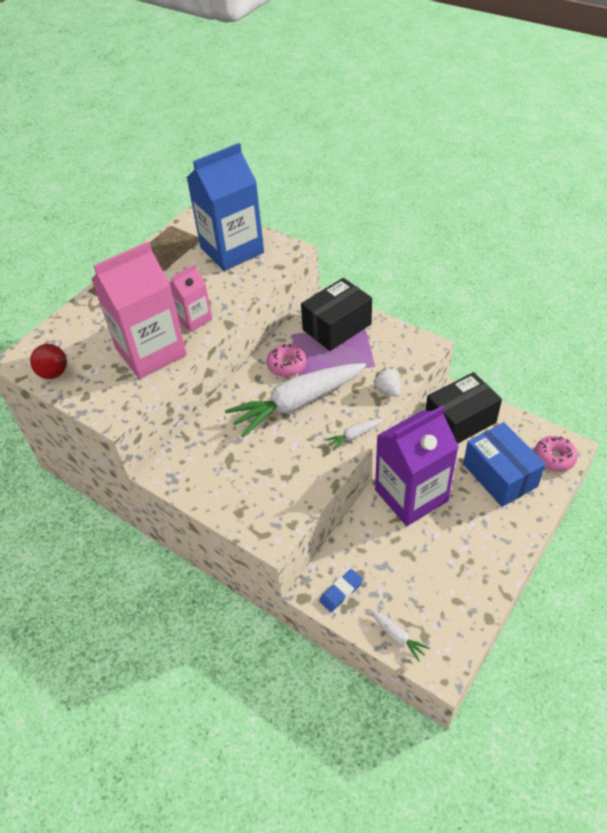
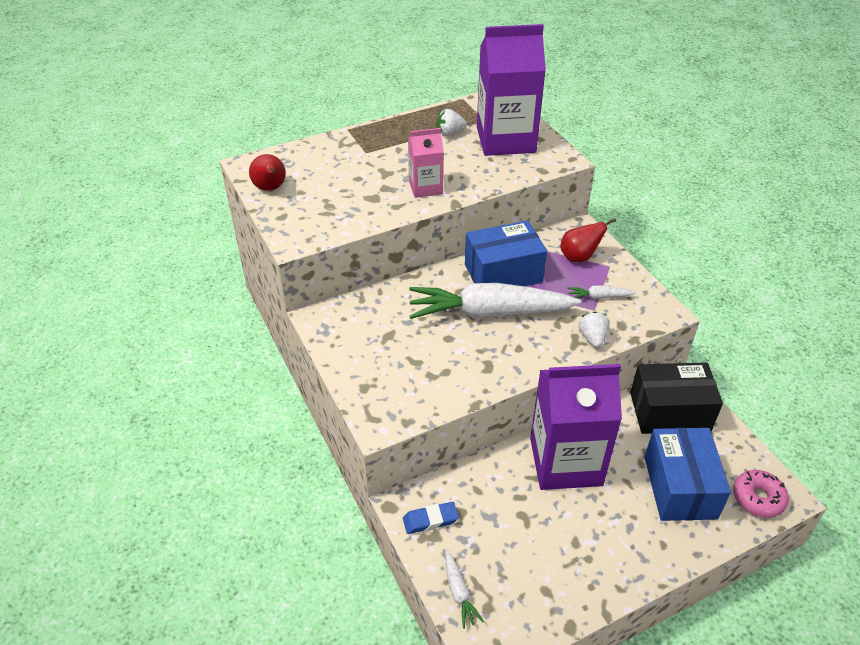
camera: 25 degrees right, 5 degrees down
pink carton [91,241,187,379] -> none
blue carton [187,143,264,271] -> purple carton [477,24,546,156]
pink donut [267,344,307,377] -> blue box [465,220,547,286]
black box [301,278,372,351] -> red pear [560,218,616,262]
white carrot [325,418,383,451] -> white carrot moved to [567,285,636,300]
none -> white strawberry [437,109,467,136]

